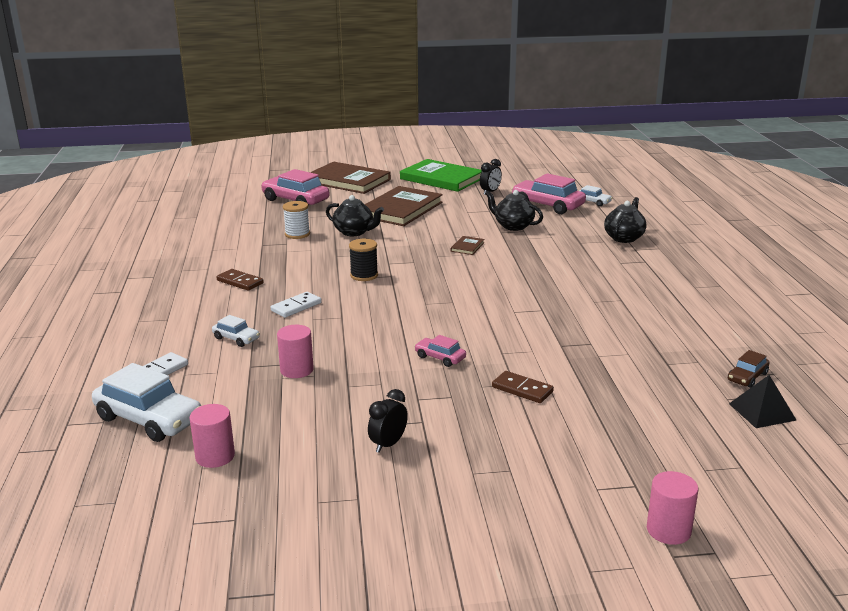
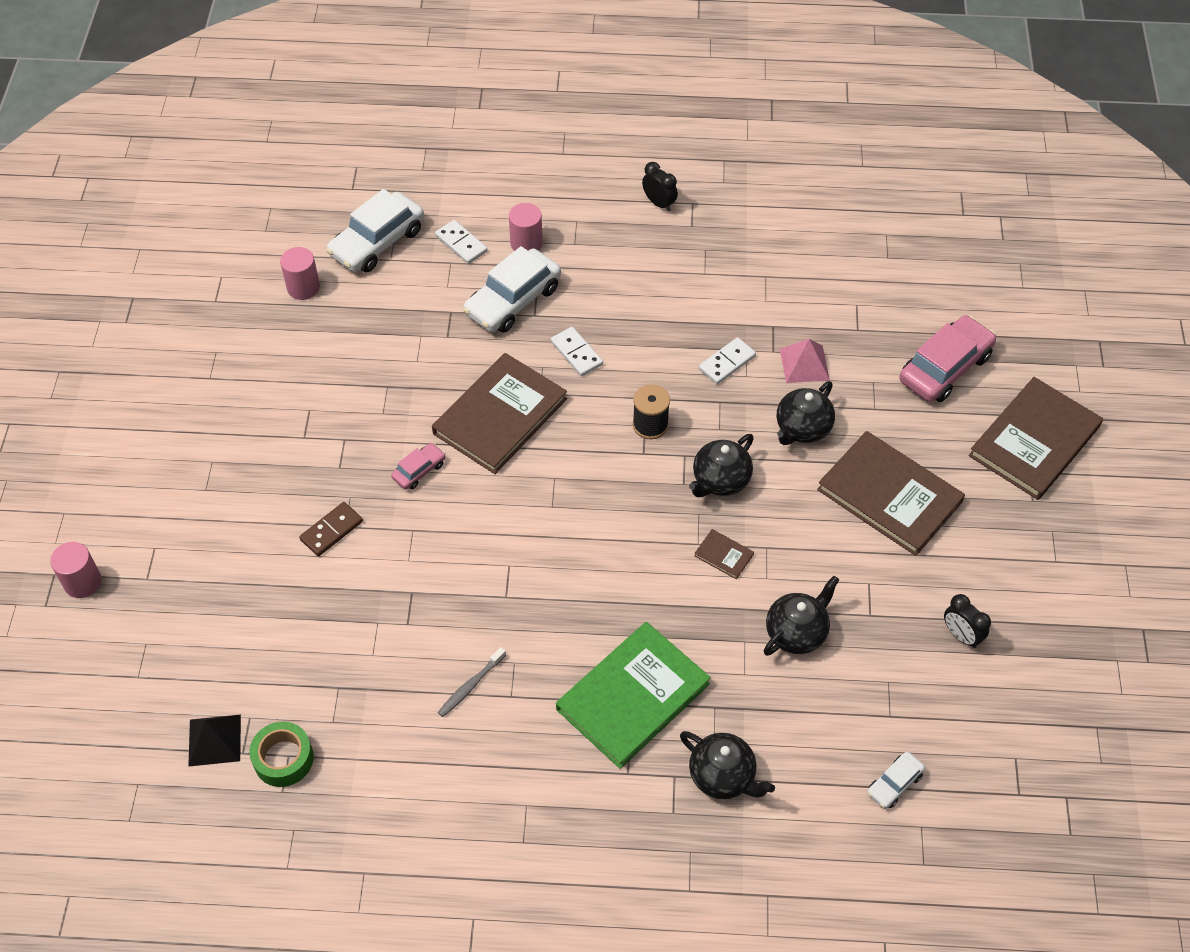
camera: 100 degrees right, 30 degrees up
white car [212,315,260,347] -> white car [463,246,561,333], size x2.00
brown domino [217,269,264,291] -> none
pink cylinder [277,325,314,378] -> pink cylinder moved to [509,203,543,251]
white spool [283,201,310,239] -> pink pyramid [780,339,830,383]
black clock [368,389,408,453] -> black clock moved to [642,162,678,212]
green book [400,159,482,192] -> green book moved to [556,622,711,769]
pink car [512,173,586,214] -> none
brown car [728,350,769,388] -> green tape [250,722,314,787]
none -> brown book [432,353,567,474]
none -> grey toothbrush [438,647,506,717]
none -> black teapot [689,434,754,497]
none -> white domino [699,337,756,384]

